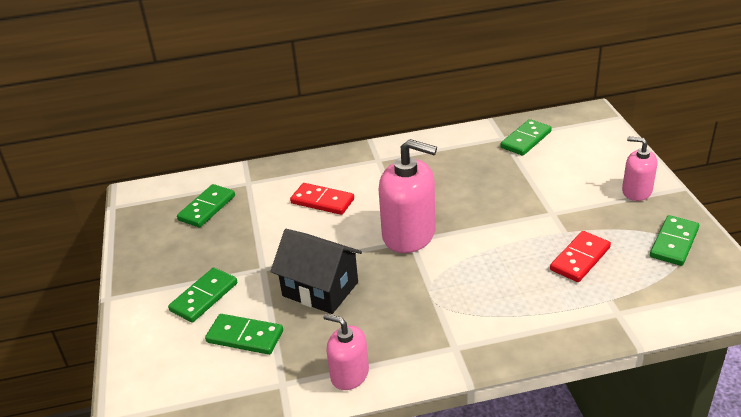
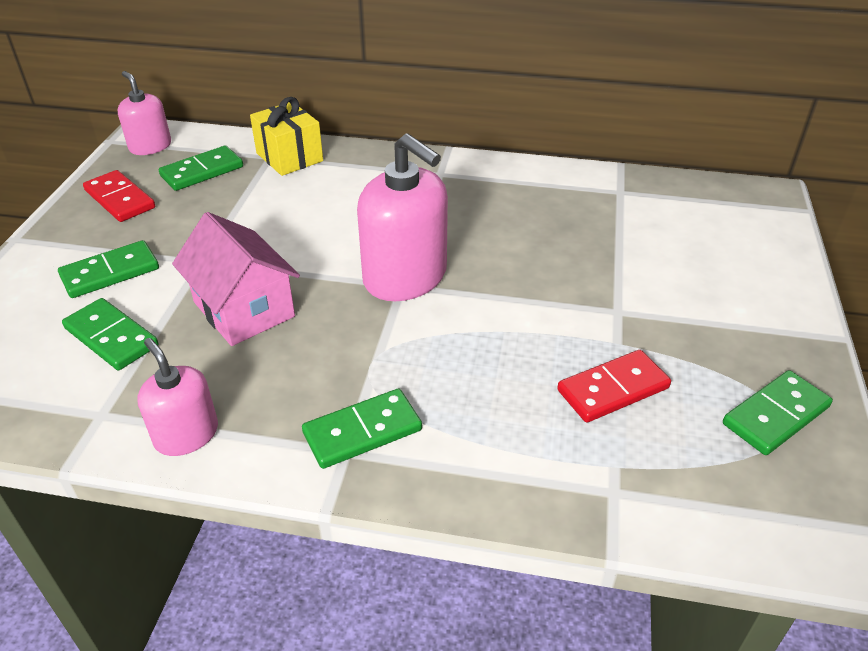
camera: 20 degrees right, 5 degrees up
black house [270,229,362,314] -> pink house [172,212,300,346]
red domino [290,183,354,215] -> red domino moved to [83,170,155,222]
green domino [500,119,552,156] -> green domino moved to [302,389,422,469]
pink soap dispenser [622,136,657,201] -> pink soap dispenser moved to [118,71,171,155]
none -> yellow gift [250,97,323,176]

